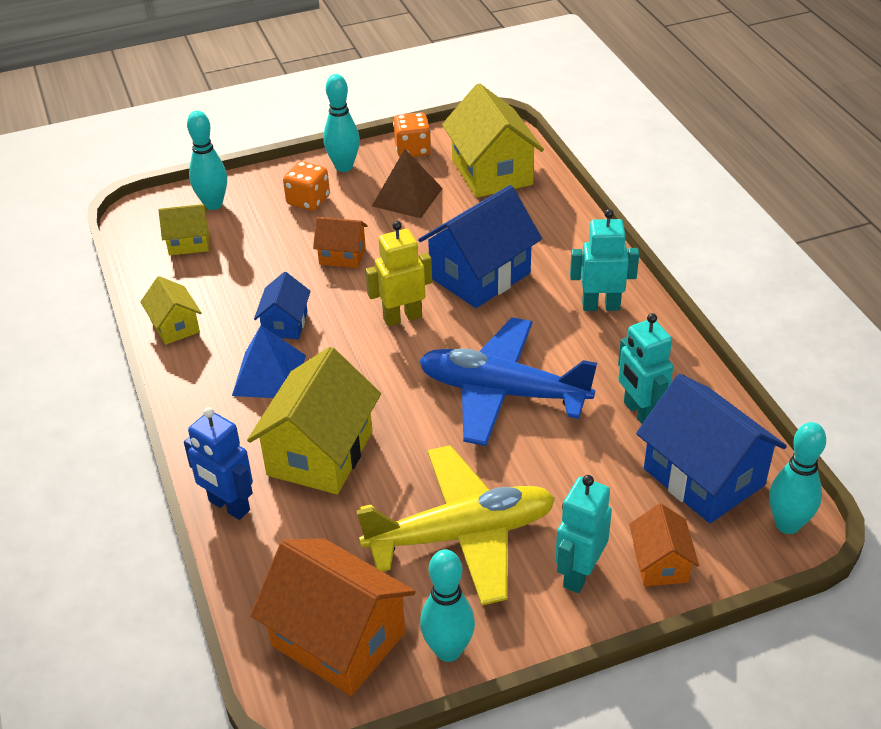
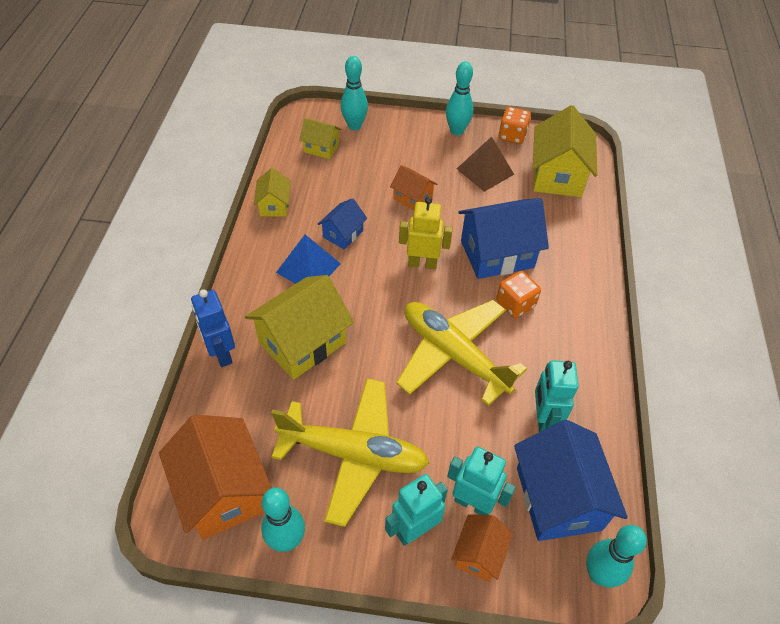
camera: 25 degrees right, 10 degrees up
orange dice [283,161,330,211] -> orange dice moved to [496,271,541,318]
blue plane [419,317,597,446] -> yellow plane [396,300,527,406]
turquoise robot [570,209,639,311] -> turquoise robot moved to [447,447,516,515]

